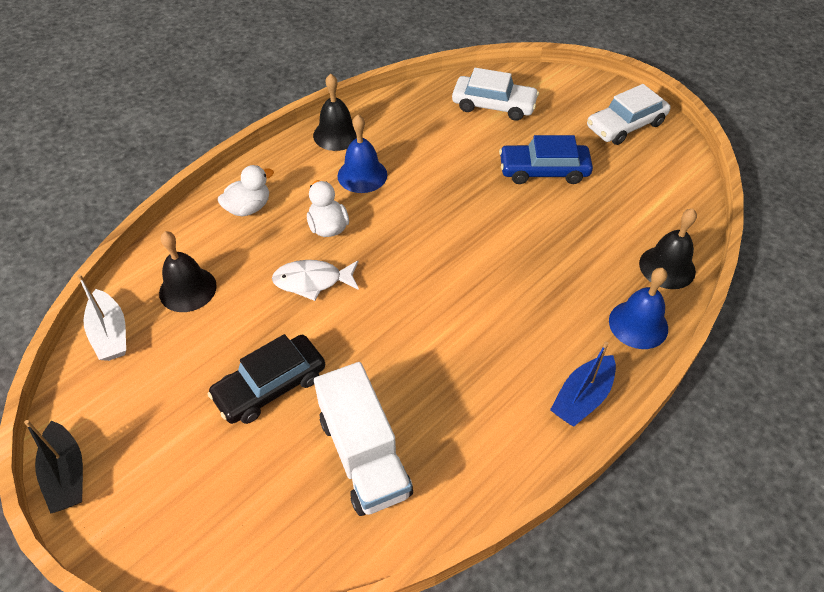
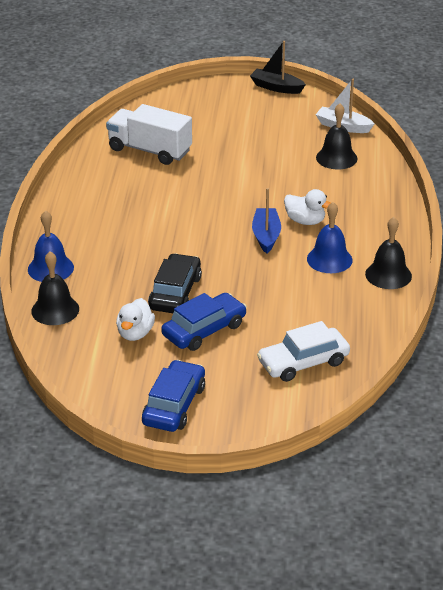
camera: 140 degrees right, 15 degrees down
black car [208,334,325,424] -> black car moved to [148,253,202,313]
white duck [218,165,274,216] -> white duck moved to [116,298,155,341]
white fish [272,260,359,301] -> none
blue boat [550,341,616,426] -> blue boat moved to [252,188,281,254]
white car [587,84,671,145] -> blue car [142,360,205,432]

